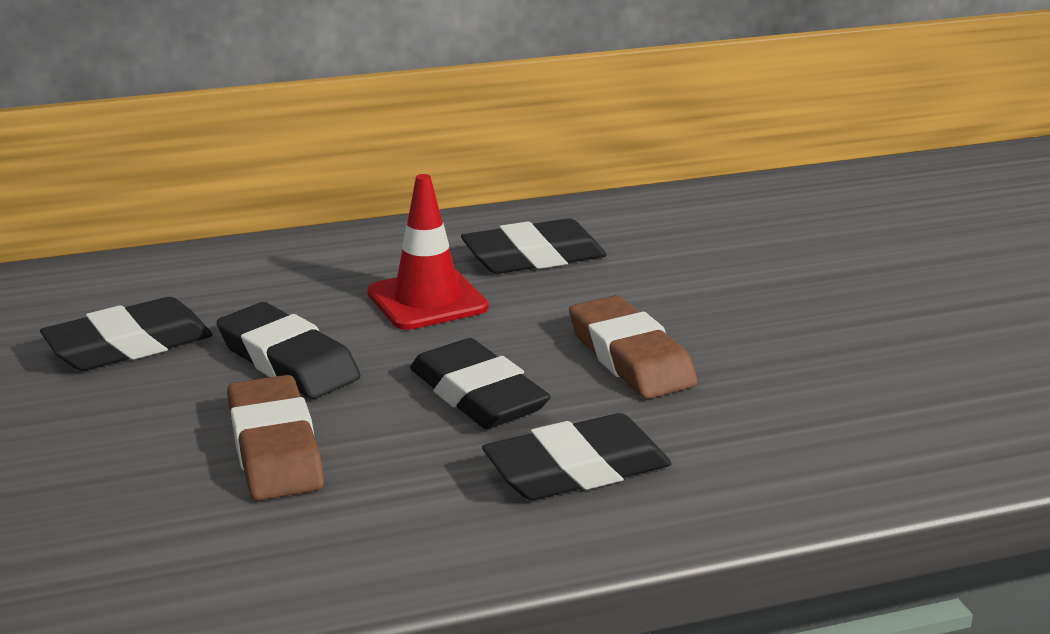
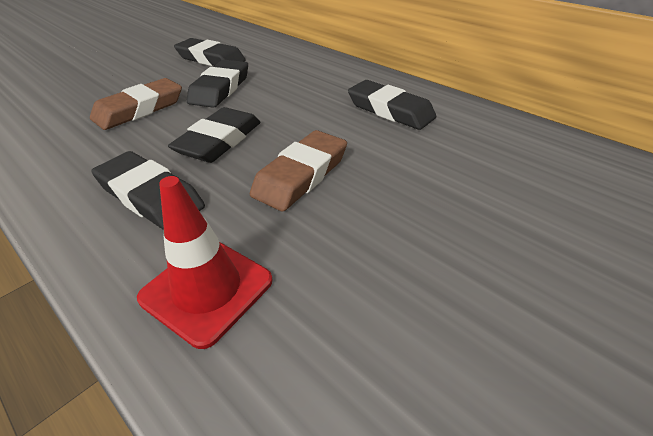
camera: 60 degrees right, 15 degrees up
red traffic cone [367,174,489,330] -> red traffic cone moved to [137,176,273,349]

